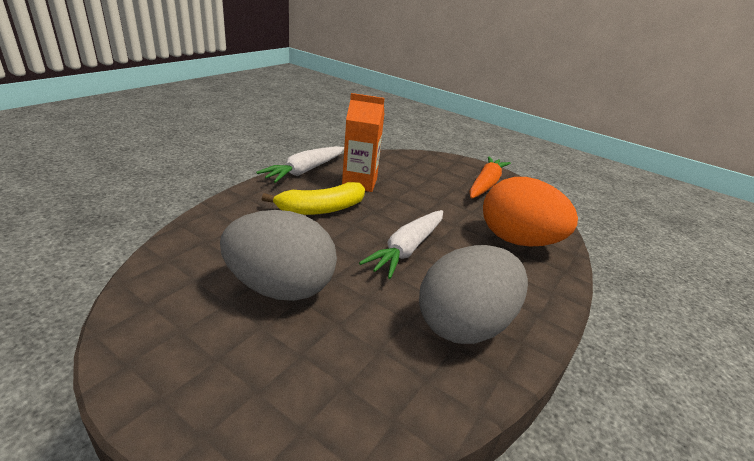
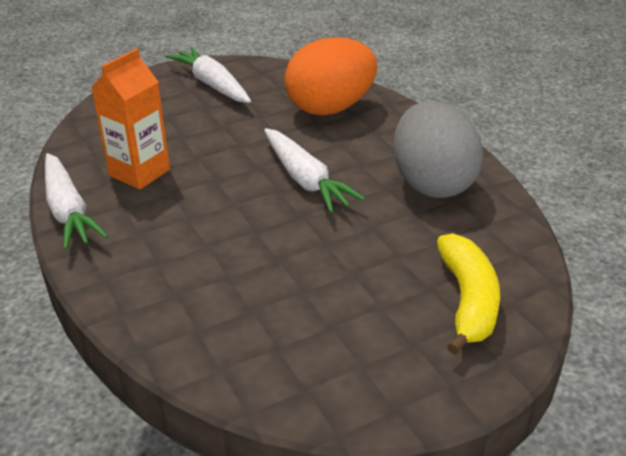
camera: 60 degrees left, 5 degrees up
grey egg [220,210,337,301] -> none
yellow banana [262,182,365,215] -> yellow banana moved to [437,234,500,354]
orange carrot [469,156,511,199] -> white carrot [166,47,251,103]

